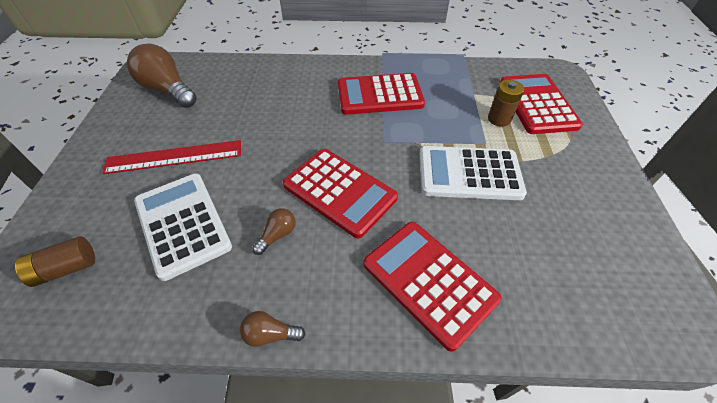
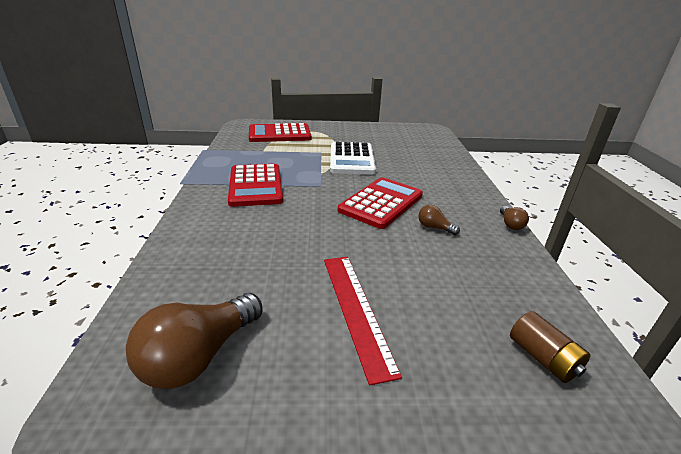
camera: 95 degrees left, 20 degrees down
white calculator [134,174,232,281] -> none
red calculator [364,222,502,352] -> none
brown battery [488,80,524,127] -> none

